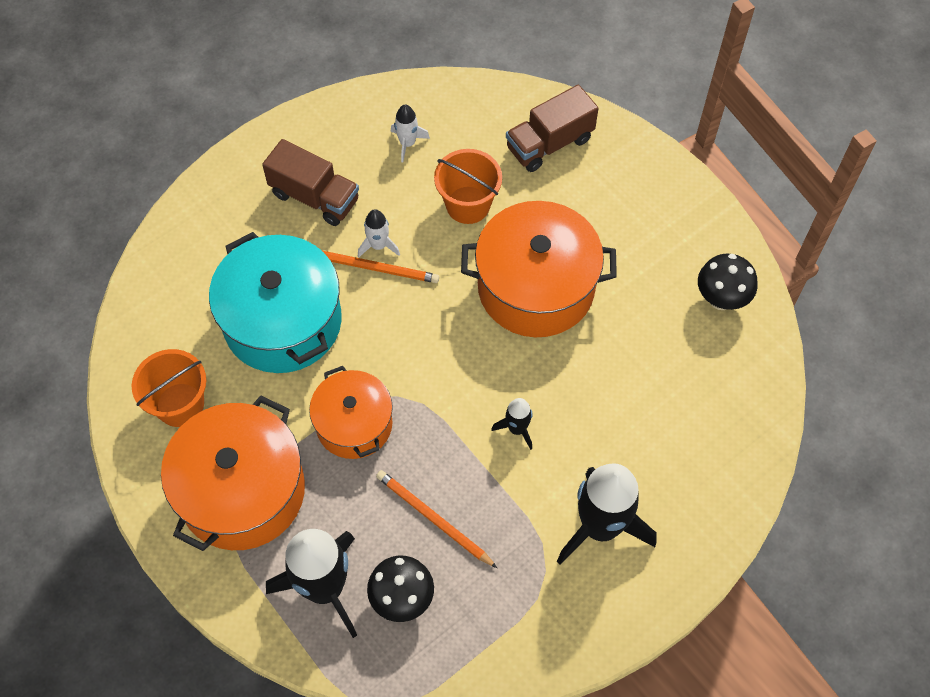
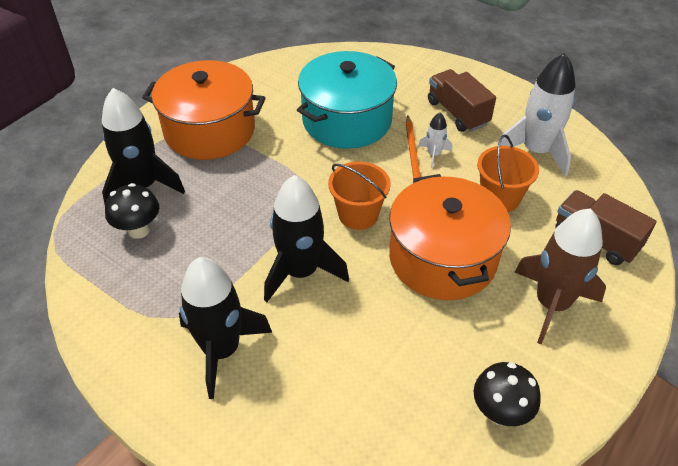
camera: 75 degrees right, 15 degrees down
orange bucket [132,349,206,427] -> orange bucket moved to [328,162,391,230]
brown truck [262,139,359,226] -> brown truck turned 135 degrees clockwise [428,69,496,132]
orange pot [309,366,393,459] -> none
orange pencil [376,470,497,568] -> none
white rocket [391,105,430,162] -> white rocket [497,53,575,176], size x2.14
black rocket [491,398,532,450] -> black rocket [264,175,349,302], size x2.14
none -> brown rocket [515,208,606,345]

